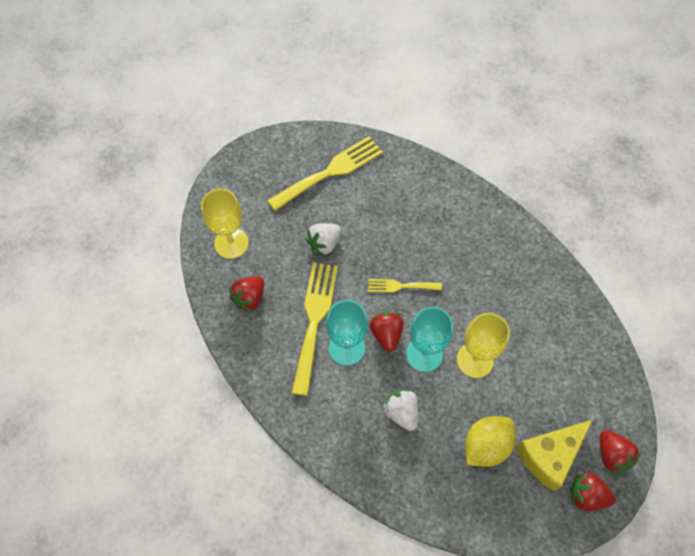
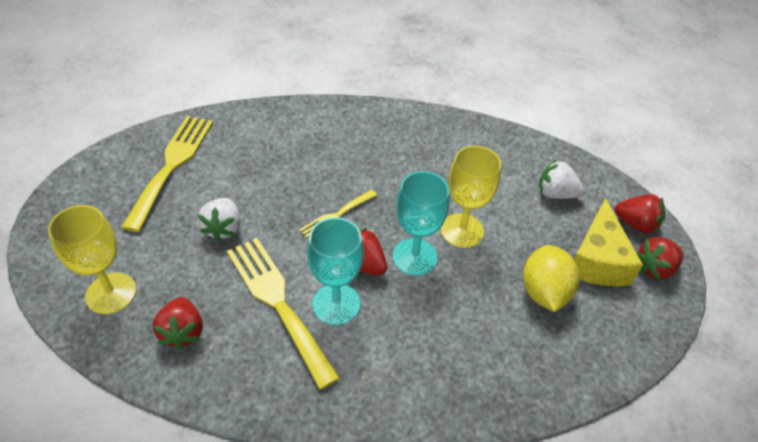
camera: 45 degrees left, 15 degrees down
white strawberry [382,389,418,431] -> white strawberry moved to [539,160,585,199]

